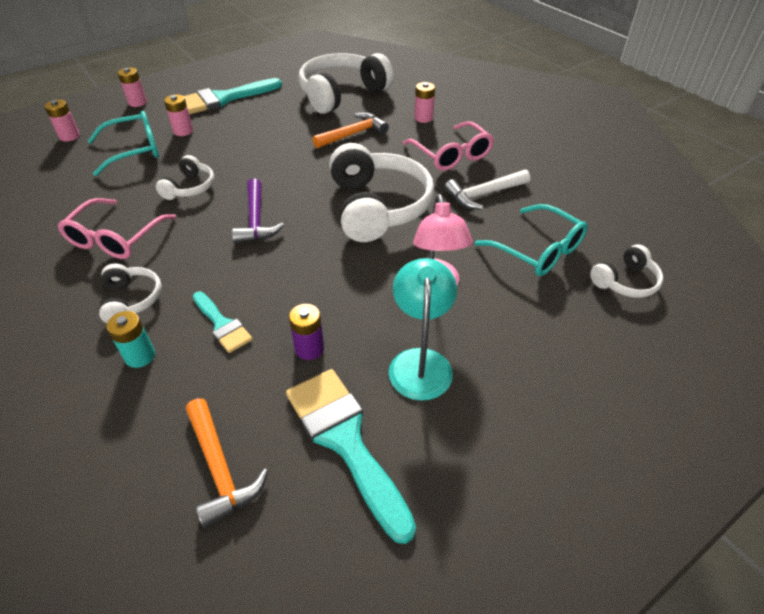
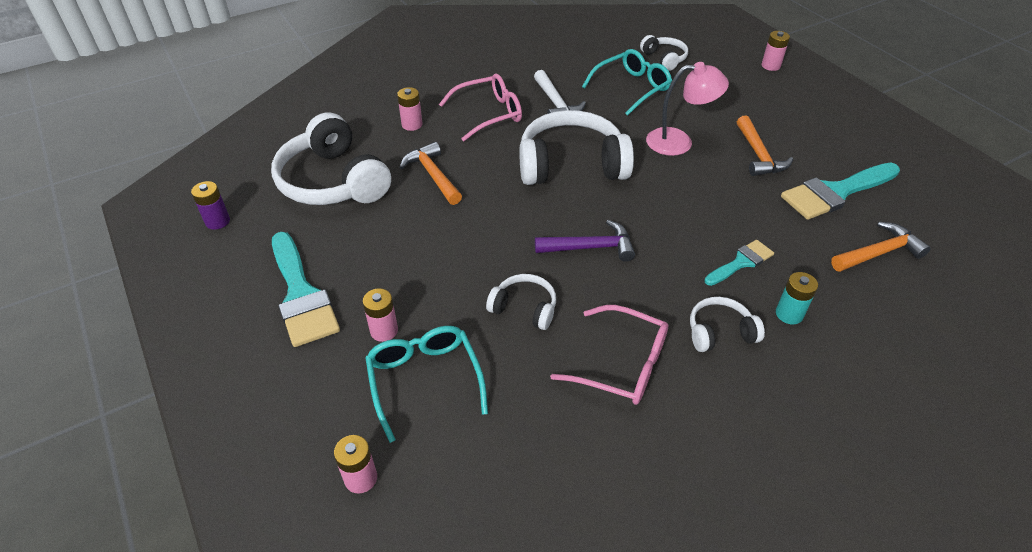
camera: 85 degrees left, 0 degrees up
pink battery [118,67,147,107] -> pink battery moved to [762,31,790,71]
purple battery [289,304,324,360] -> purple battery moved to [191,181,230,230]
turquoise lamp [389,258,457,401] -> orange hammer [737,115,793,176]

